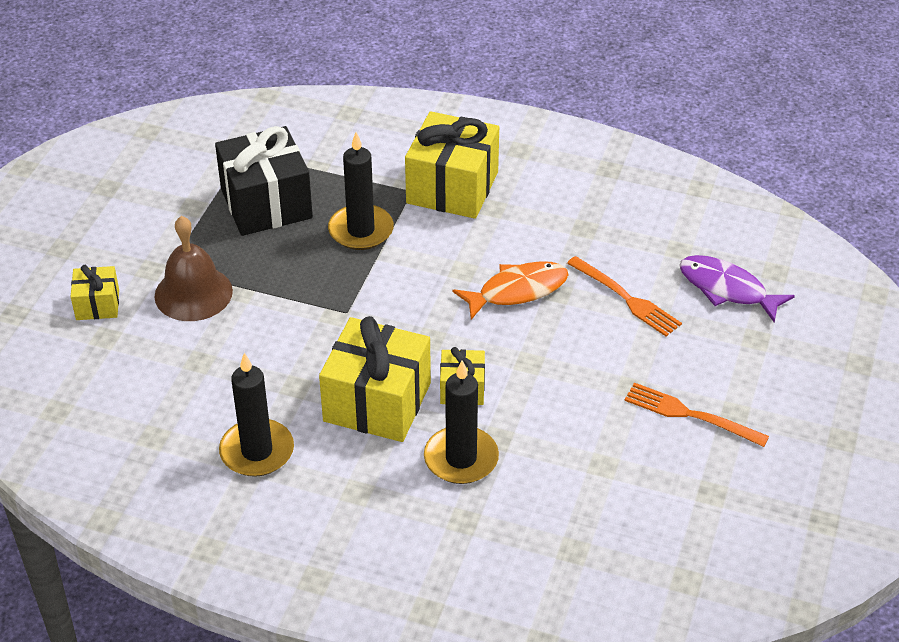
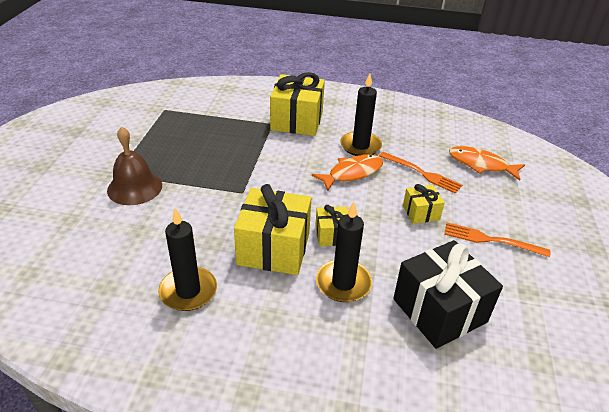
camera: 10 degrees left, 5 degrees down
yellow gift [71,265,119,320] -> yellow gift moved to [403,184,445,224]
black gift [215,126,313,236] -> black gift moved to [393,240,503,349]
black candle [328,132,394,250] -> black candle moved to [340,73,382,156]
purple fish [679,255,795,323] -> orange fish [449,146,525,181]

